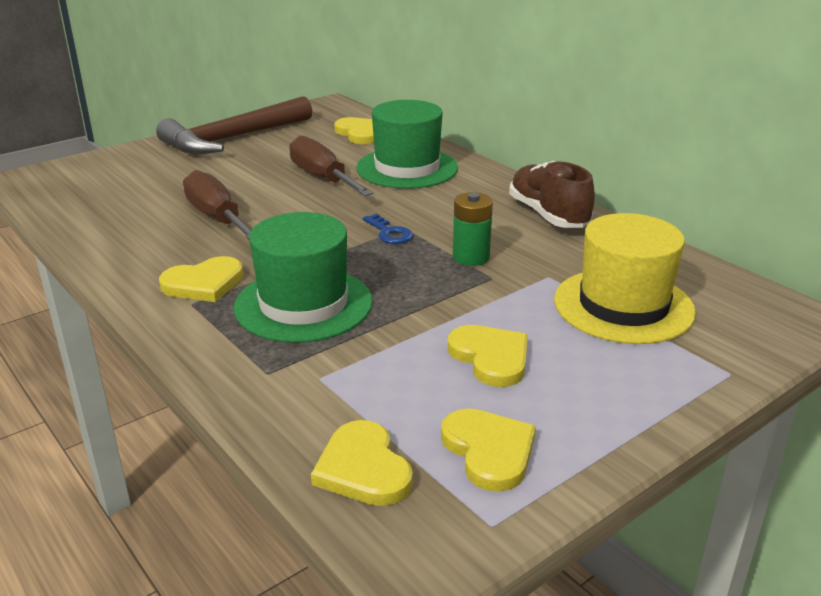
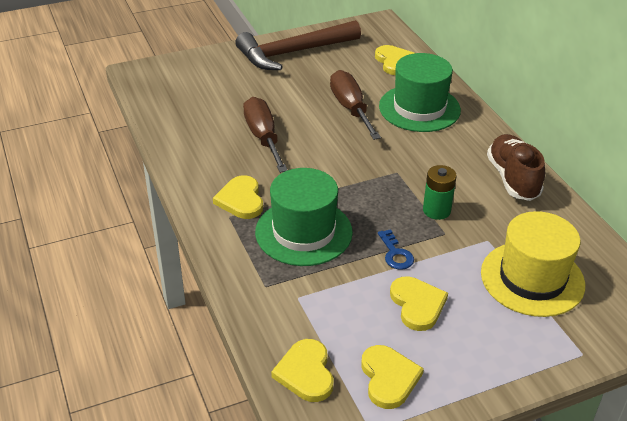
camera: 15 degrees right, 10 degrees up
yellow heart [159,256,244,302] -> yellow heart turned 90 degrees clockwise [213,175,263,219]
blue key [363,214,413,244] -> blue key moved to [378,229,414,270]

